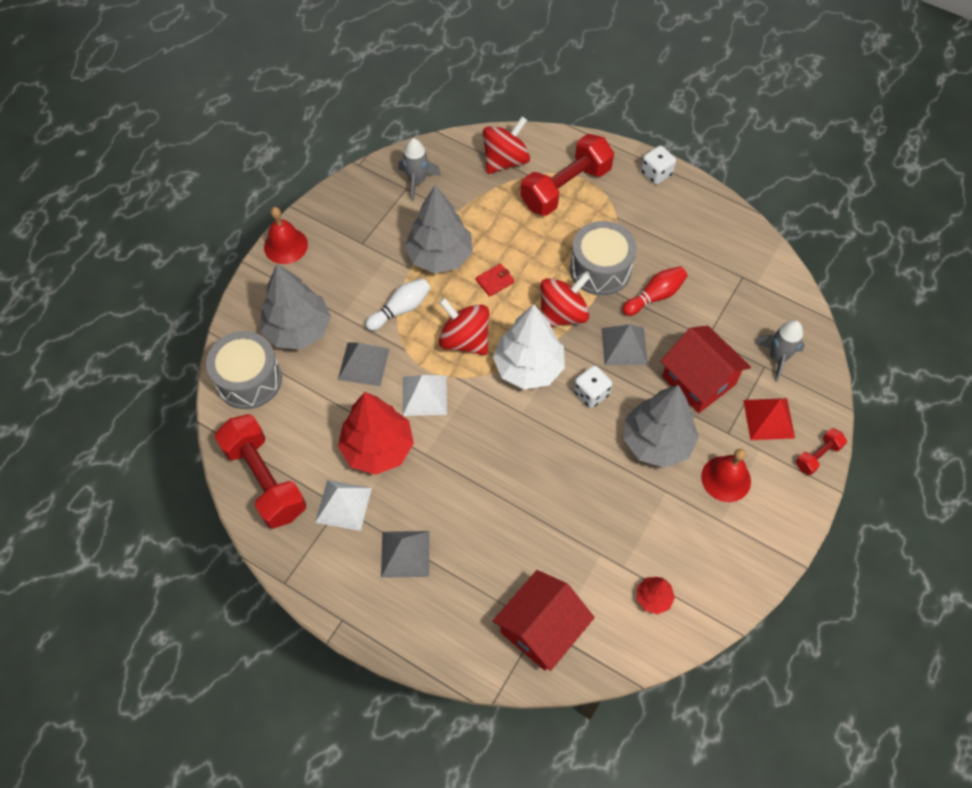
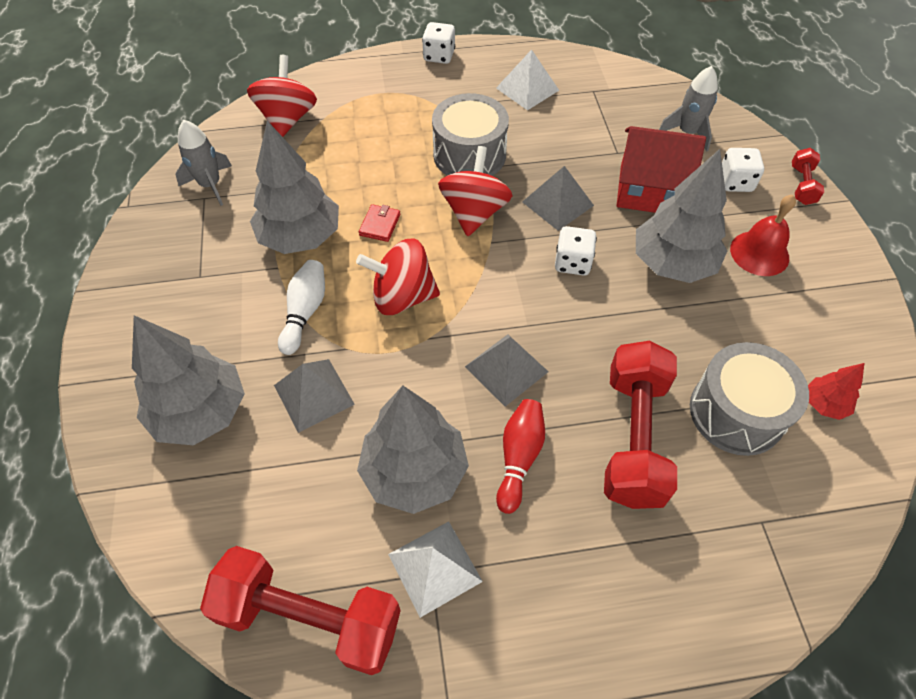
camera: 40 degrees left, 5 degrees down
grey drum [206,331,282,409] -> grey drum moved to [690,342,809,456]
red bell [264,207,308,264] -> none
red tree [338,392,414,475] -> grey tree [357,386,469,514]
grey pyramid [381,531,429,578] -> grey pyramid moved to [465,334,548,406]
white pyramid [403,375,447,416] -> white pyramid moved to [496,49,559,110]
white tree [493,304,565,389] -> none
red house [493,570,595,671] -> none
red dumbbell [520,134,614,216] -> red dumbbell moved to [604,341,677,509]
red bowling pin [622,266,687,316] -> red bowling pin moved to [496,399,545,514]
red pyramid [743,398,795,440] -> white dice [722,148,764,192]

